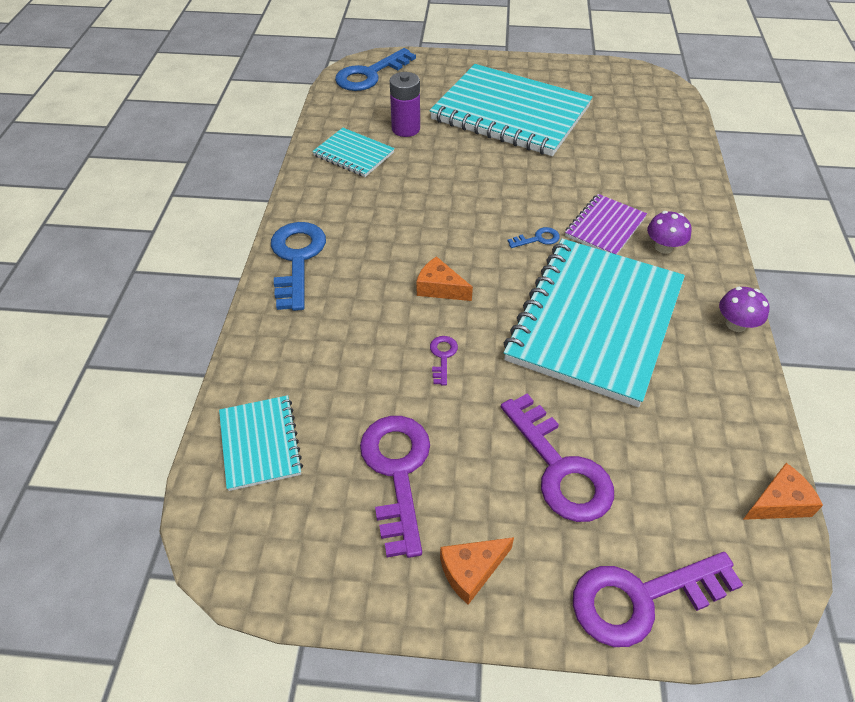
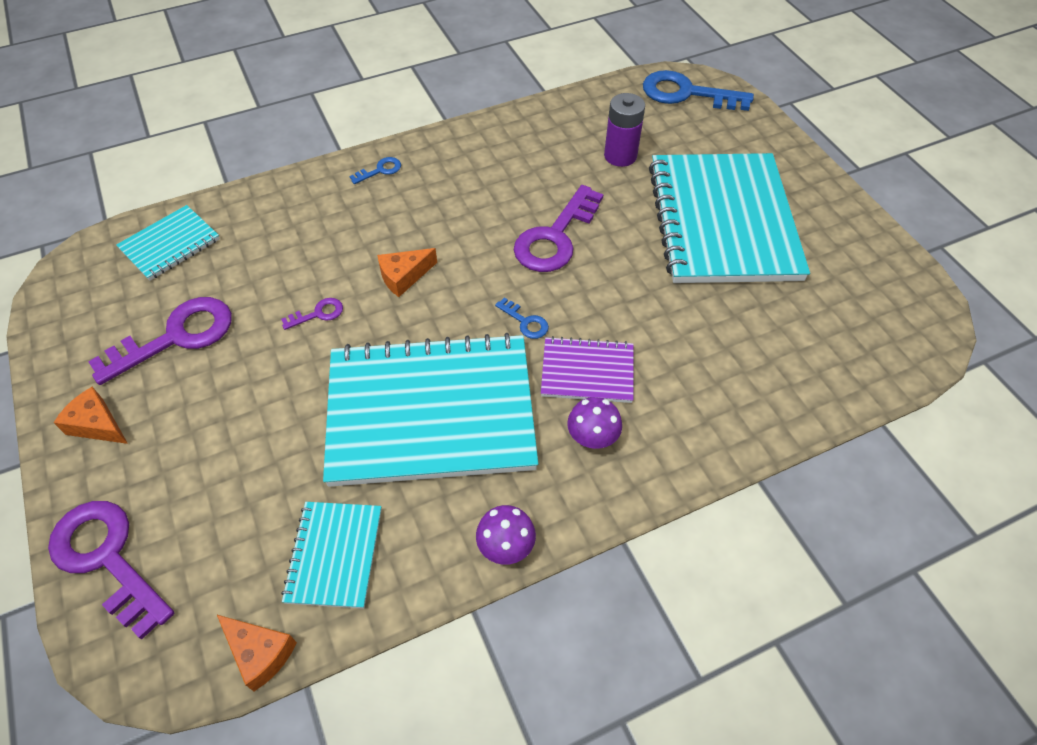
camera: 60 degrees right, 5 degrees up
blue key [271,222,326,311] -> blue key [350,157,401,184], size x0.45
turquoise notebook [312,128,395,177] -> turquoise notebook moved to [281,502,382,609]
orange cheese [416,256,473,301] -> orange cheese turned 120 degrees counterclockwise [377,248,437,297]
purple key [501,394,614,522] -> purple key moved to [514,185,604,272]

